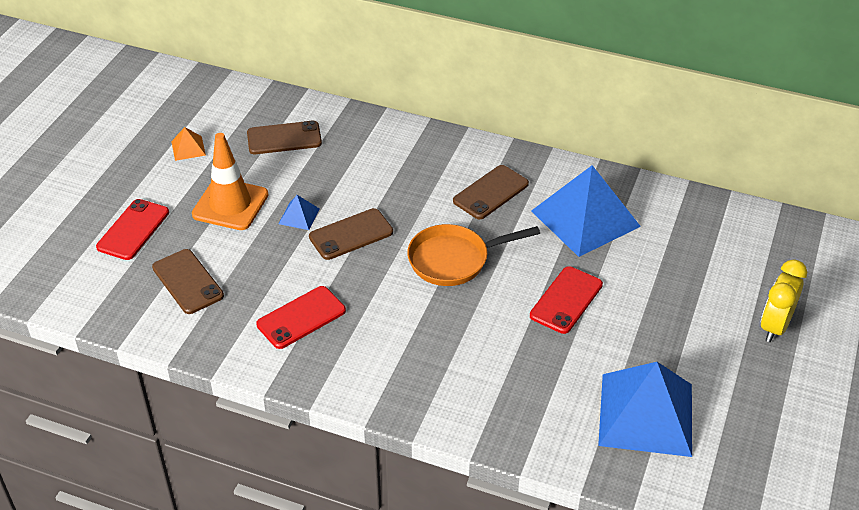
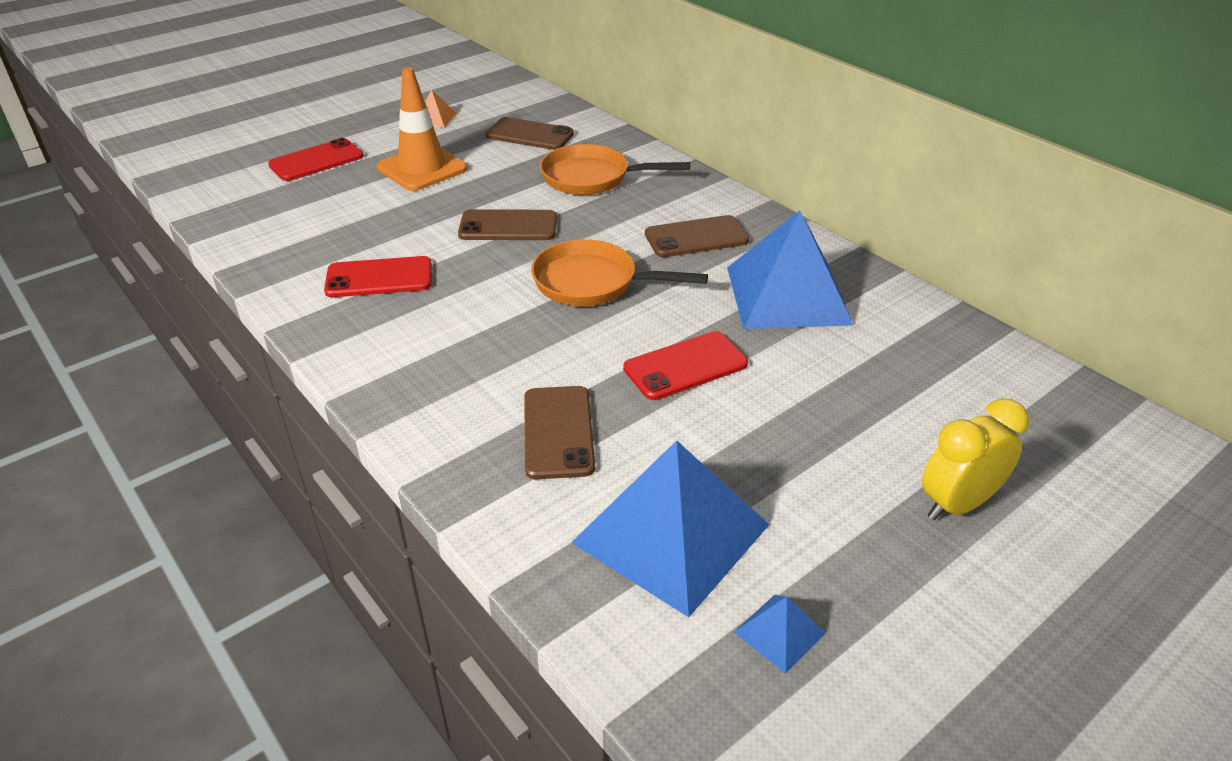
camera: 30 degrees right, 5 degrees down
brown phone [152,249,224,314] -> brown phone moved to [524,386,595,479]
blue pyramid [279,195,320,230] -> blue pyramid moved to [734,595,826,674]
none -> orange pan [540,144,690,195]

